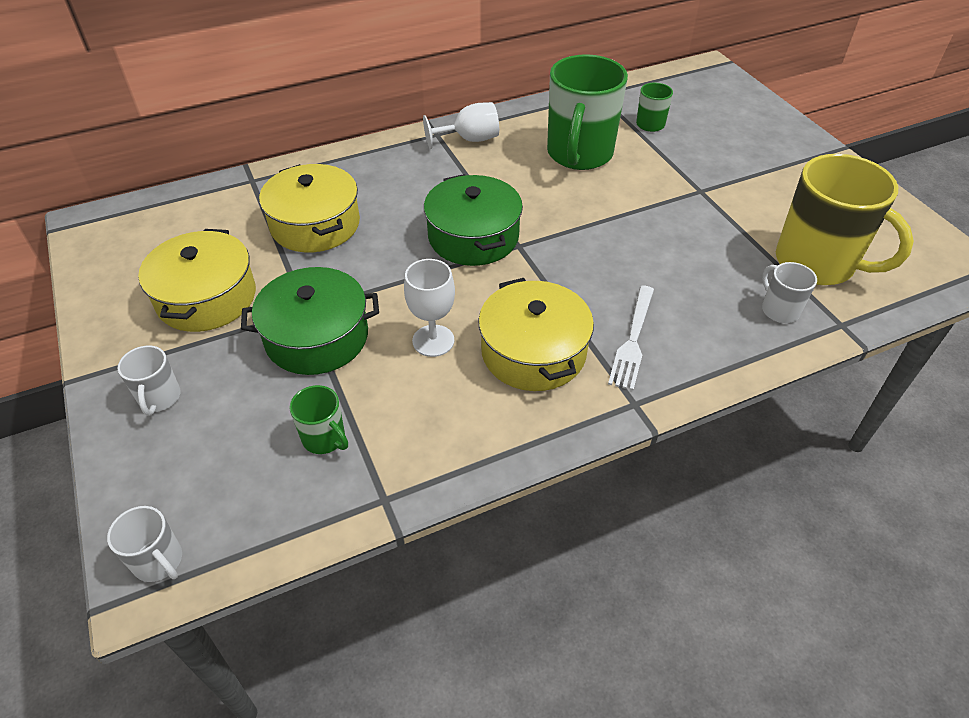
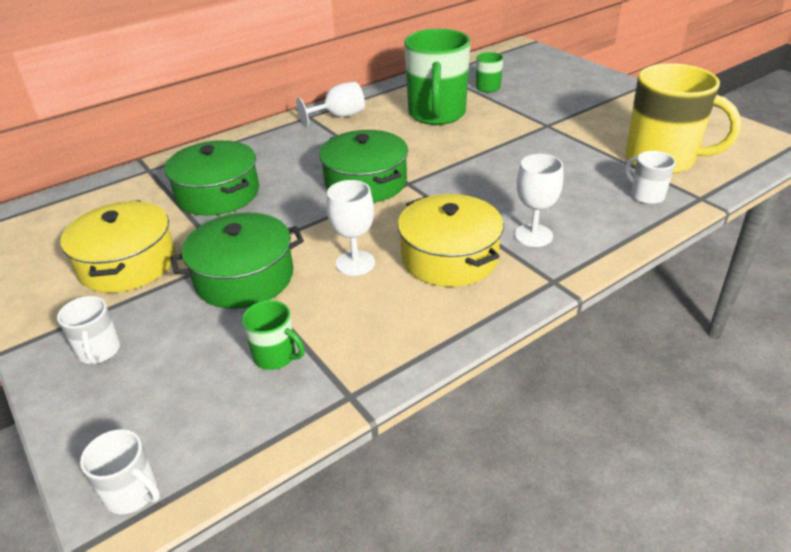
camera: 10 degrees left, 10 degrees down
yellow pot [259,164,360,253] -> green pot [164,140,259,216]
white fork [608,286,654,390] -> white goblet [514,154,563,247]

